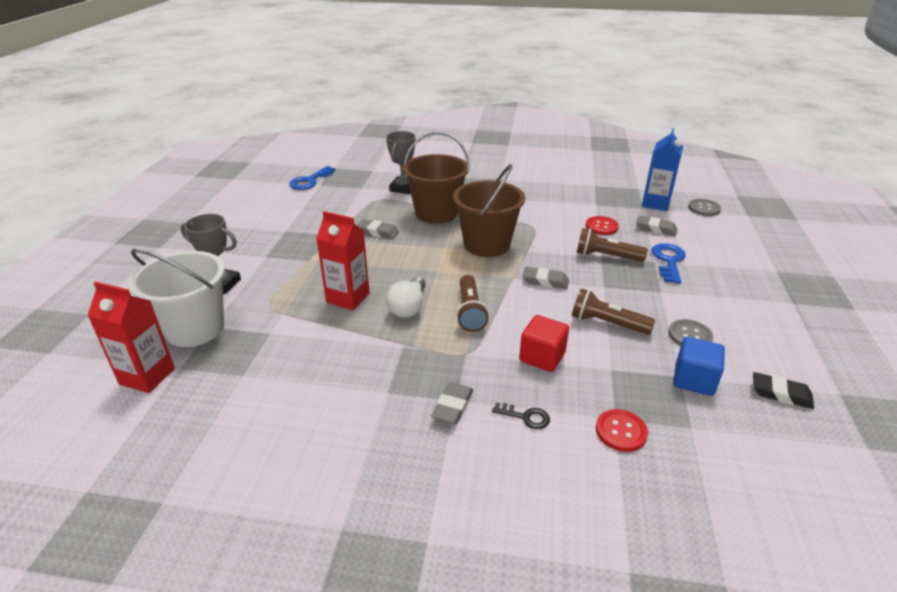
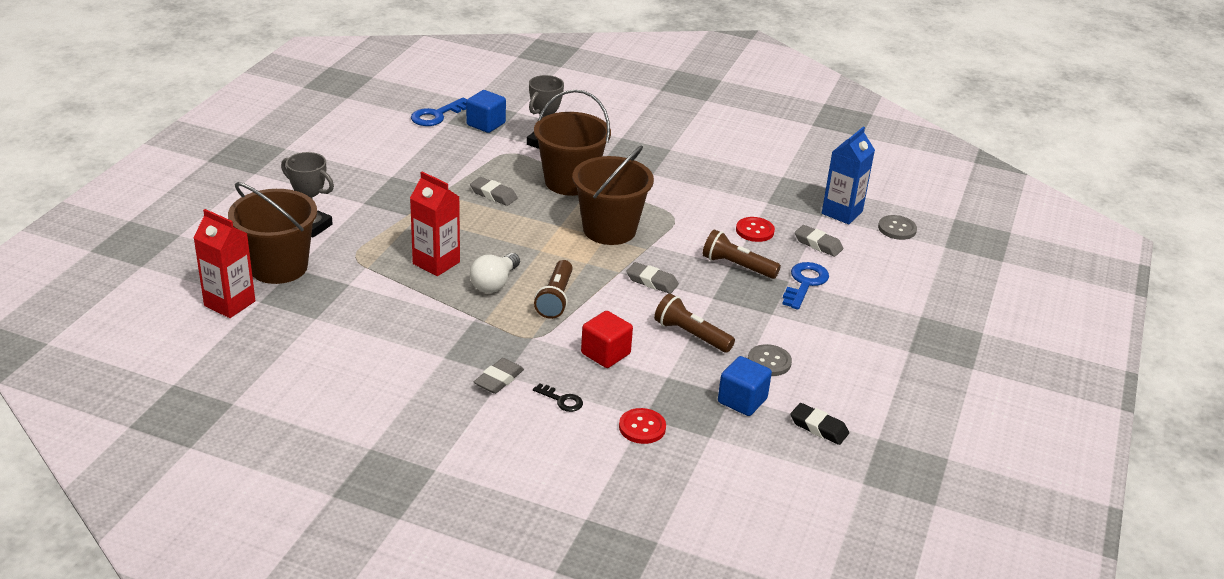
camera: 10 degrees right, 0 degrees up
white bucket [129,249,225,347] -> brown bucket [228,182,317,284]
none -> blue cube [466,90,506,133]

